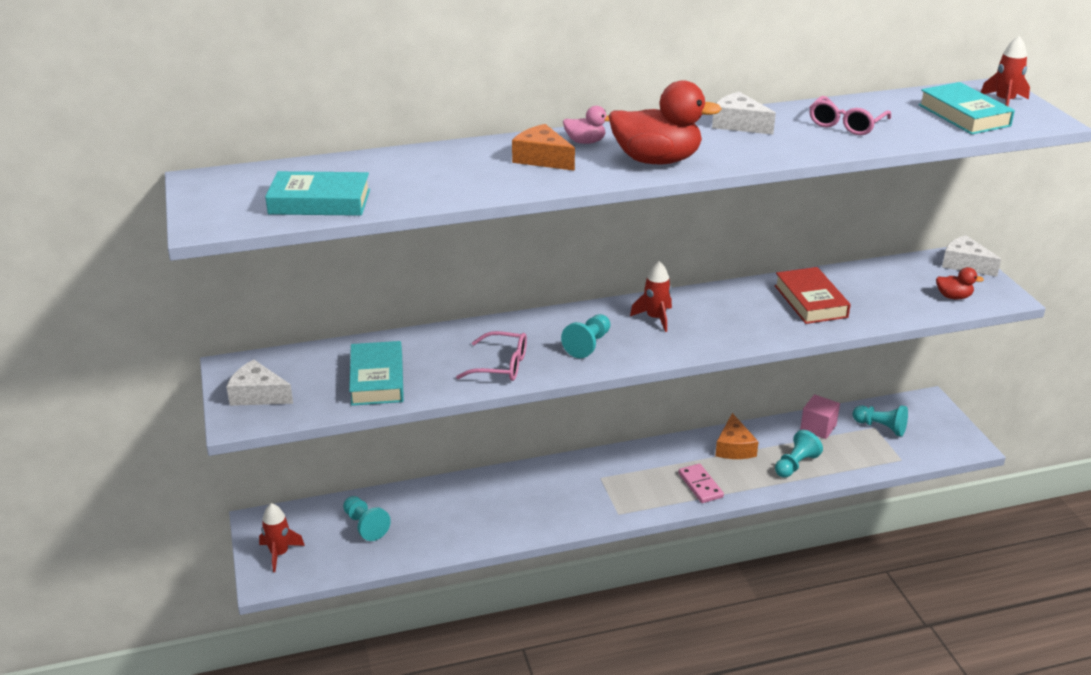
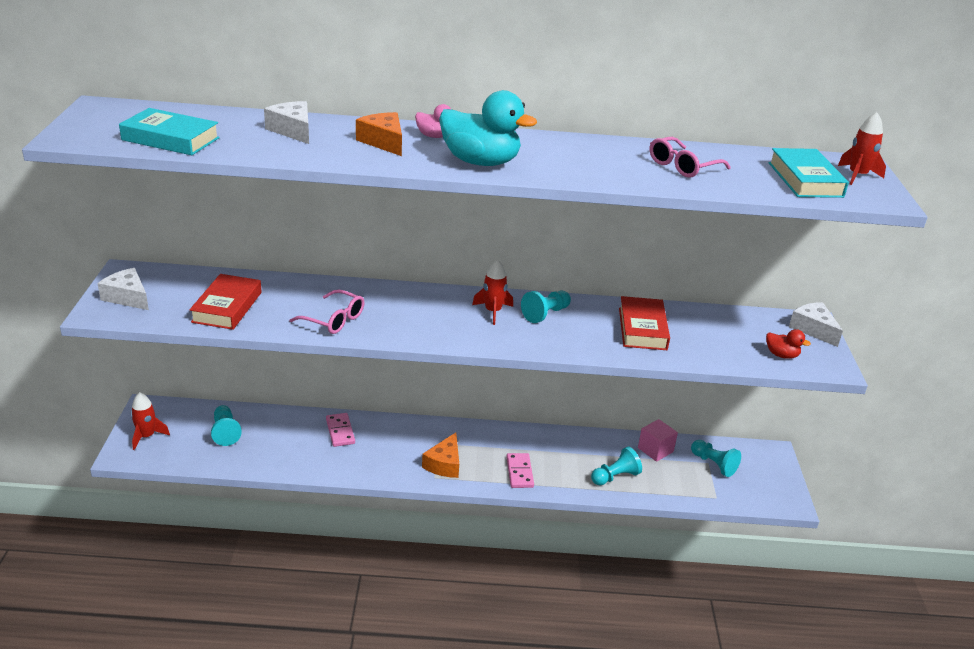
camera: 15 degrees right, 0 degrees up
turquoise book [349,341,404,406] -> red book [189,274,262,330]
turquoise pawn [561,314,611,358] -> turquoise pawn moved to [521,291,571,323]
red duck [608,80,722,164] -> turquoise duck [439,90,537,166]
white cheese [712,92,776,135] -> white cheese moved to [264,101,309,144]
orange cheese [715,413,759,459] -> orange cheese moved to [422,432,459,478]
none -> pink domino [326,413,355,447]

